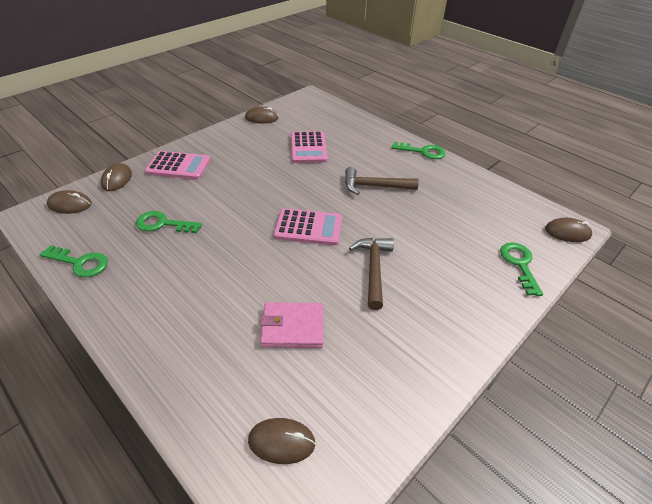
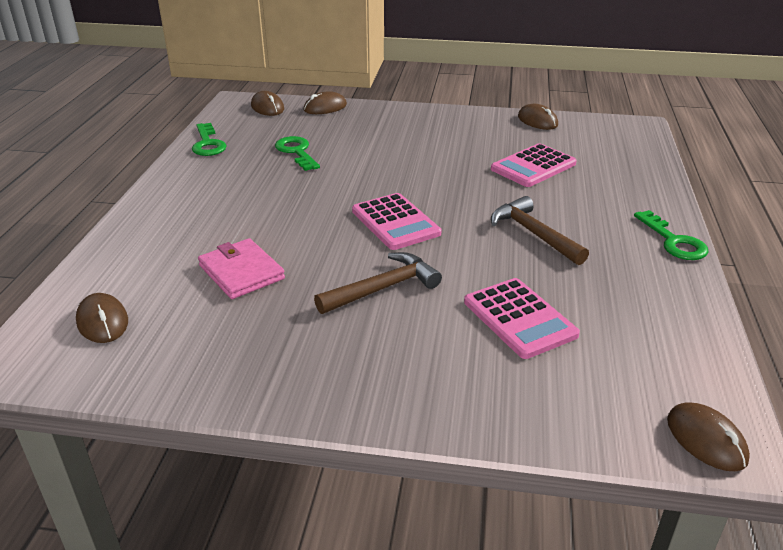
camera: 55 degrees right, 10 degrees down
pink calculator [145,151,210,179] -> pink calculator moved to [464,278,580,359]
green key [500,243,543,296] -> none

